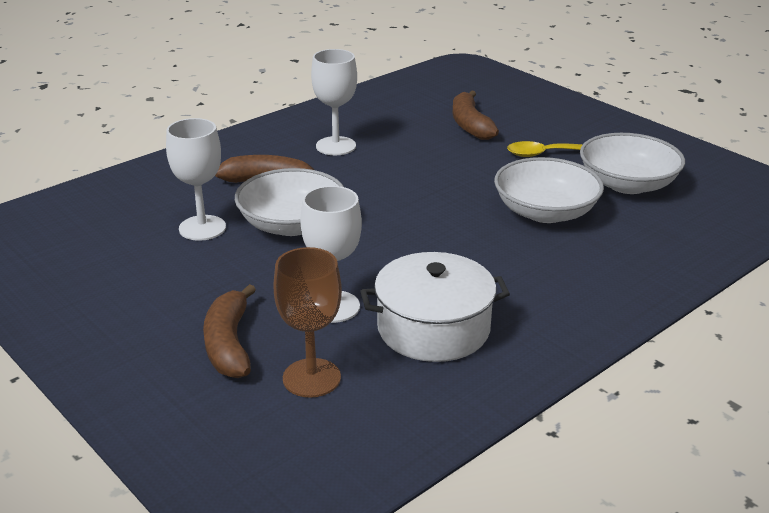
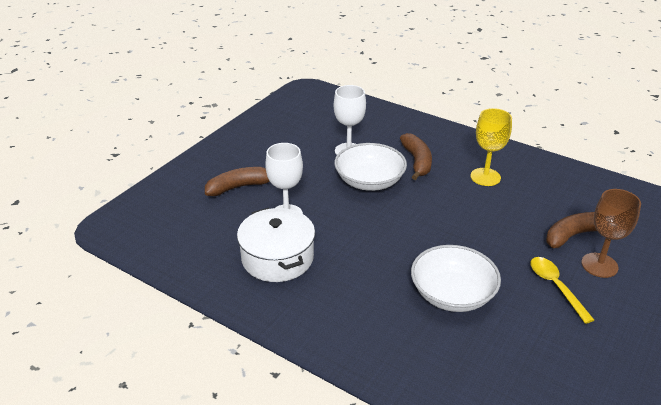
camera: 75 degrees right, 5 degrees up
brown goblet [273,247,342,398] -> brown goblet moved to [581,189,641,278]
white goblet [311,49,357,155] -> yellow goblet [470,108,512,186]
white bowl [580,133,685,194] -> none

